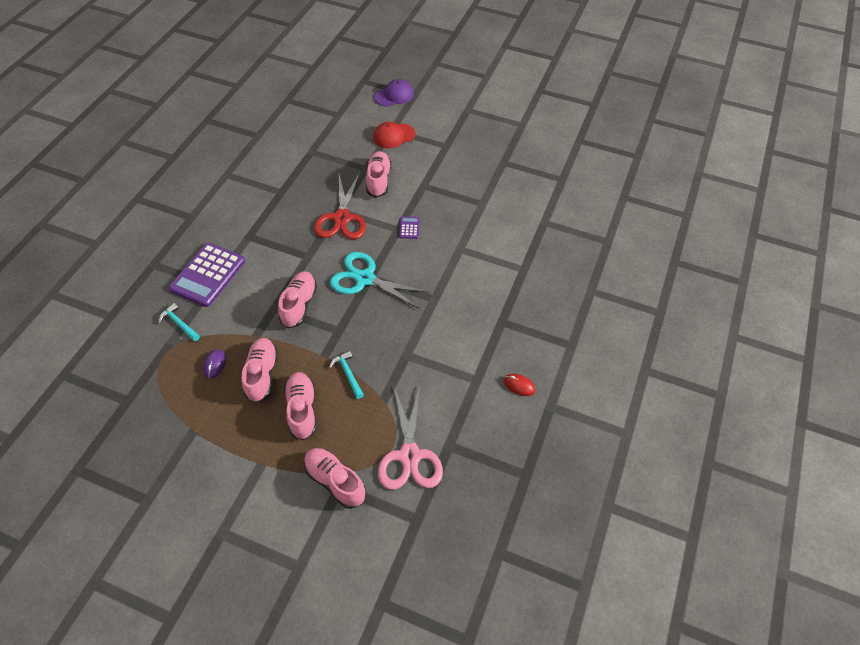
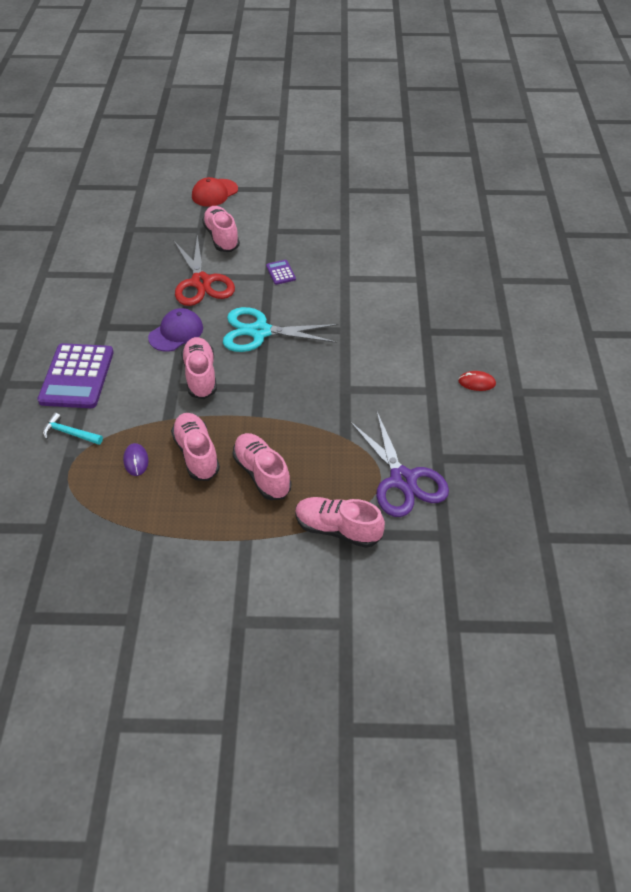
camera: 20 degrees left, 5 degrees down
turquoise hammer [329,351,364,399] -> none
purple cap [374,79,414,107] -> purple cap moved to [148,308,203,352]
pink scissors [378,386,443,490] -> purple scissors [350,412,449,517]

